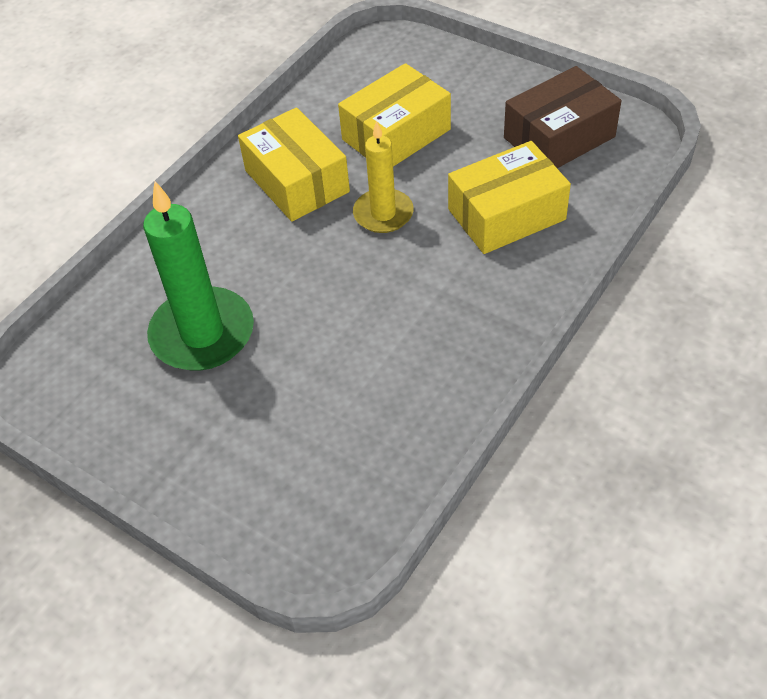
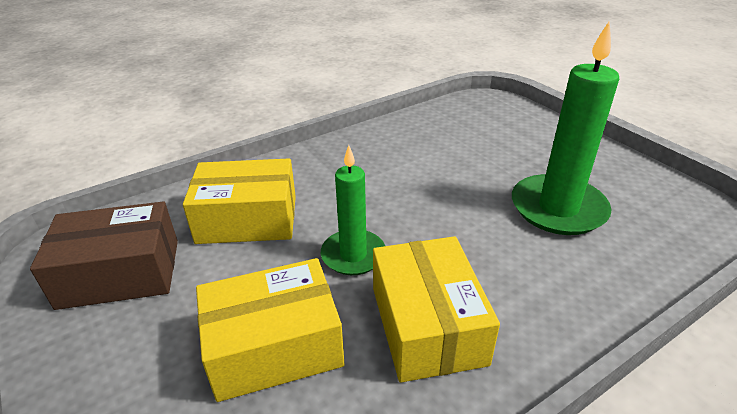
camera: 160 degrees left, 15 degrees down
yellow candle [353,121,414,233] -> green candle [321,145,385,275]

